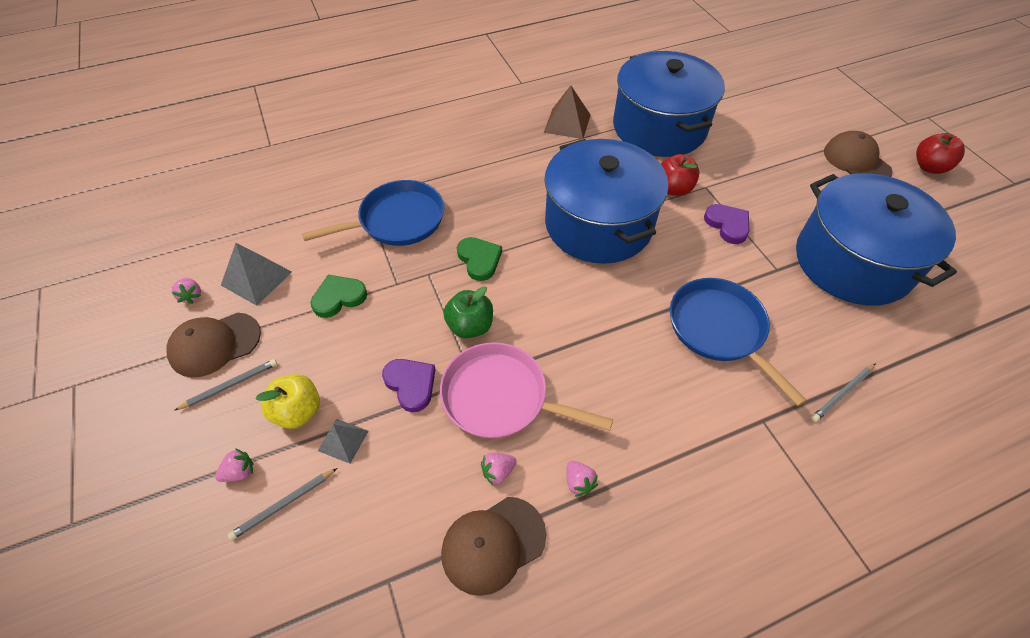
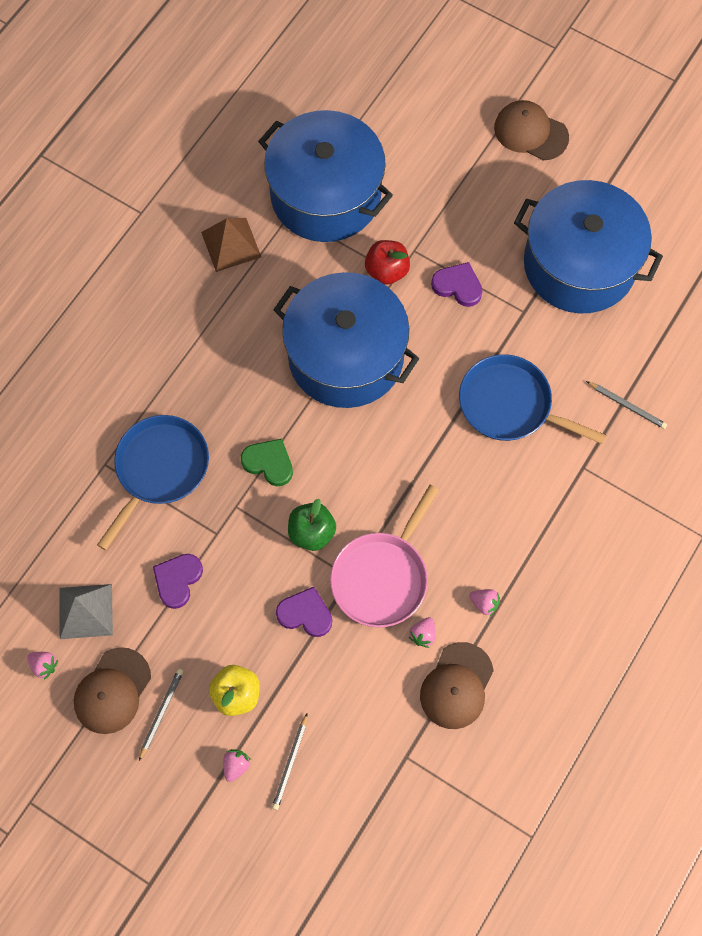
camera: 35 degrees left, 15 degrees up
green heart [310,275,367,318] -> purple heart [153,554,203,609]
grey pyramid [318,419,368,464] -> none
pink pan [440,342,613,439] -> pink pan turned 45 degrees counterclockwise [330,485,439,627]
grey pencil [811,363,876,422] -> grey pencil turned 75 degrees counterclockwise [586,381,667,429]
red apple [916,133,965,174] -> none

